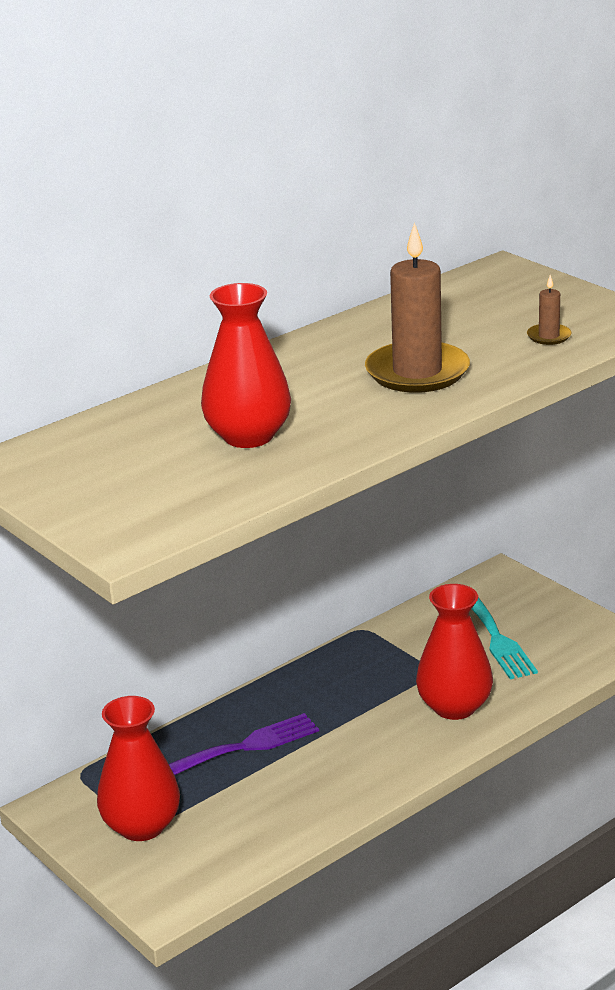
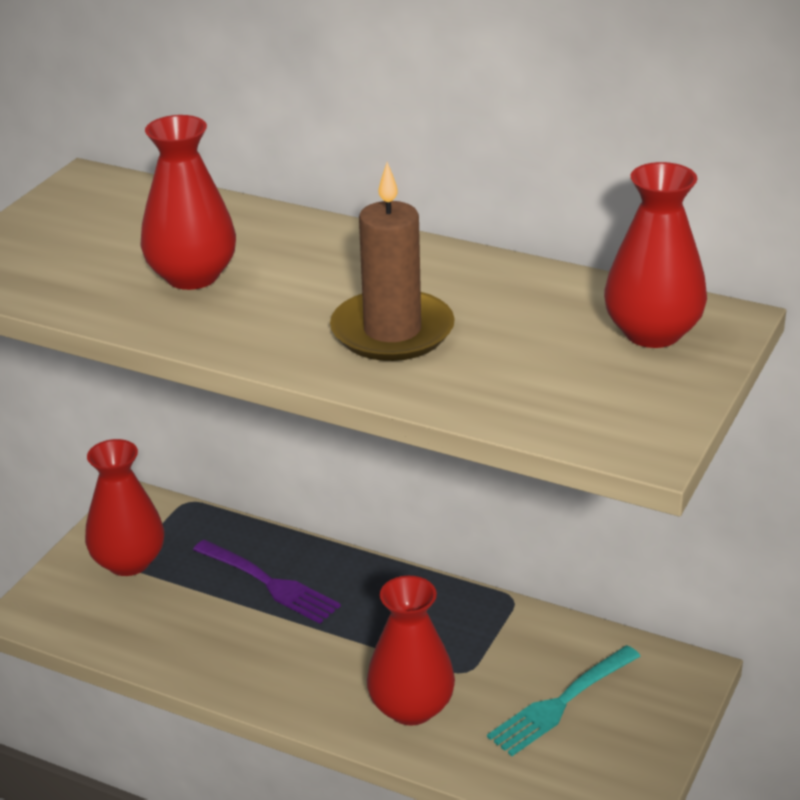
camera: 65 degrees right, 5 degrees up
brown candle [527,275,571,345] -> none
none -> red vase [604,162,707,348]

